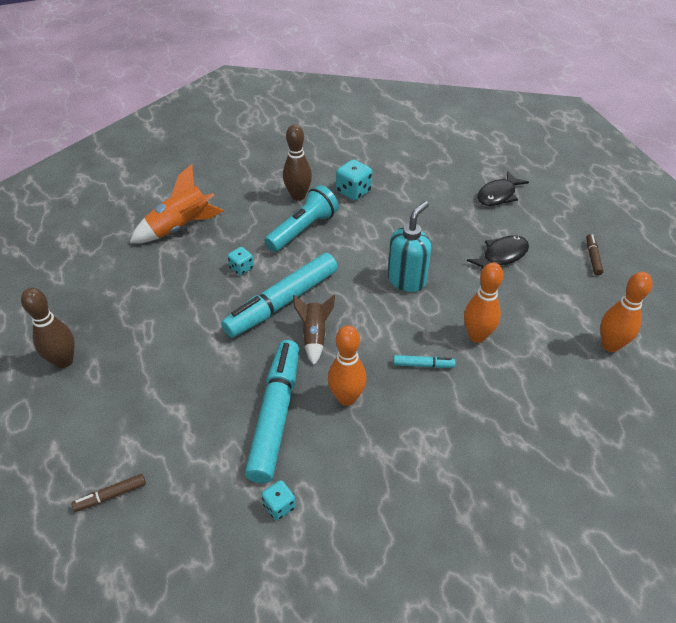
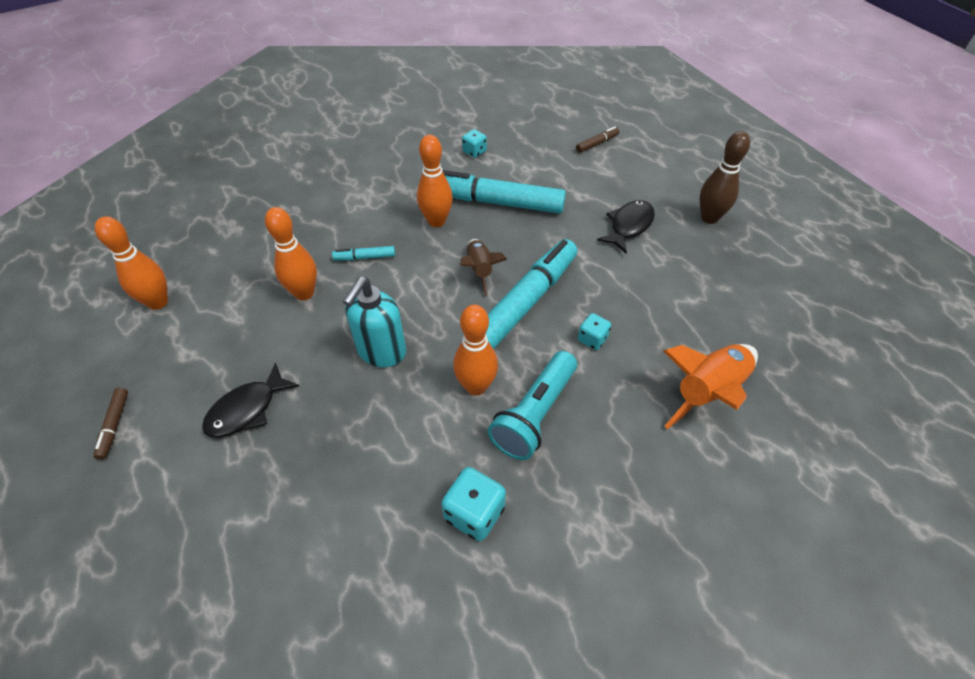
camera: 170 degrees right, 5 degrees up
turquoise marker [245,340,299,483] -> turquoise marker turned 105 degrees clockwise [443,170,566,214]
brown bowling pin [283,124,312,201] -> none
black fish [477,171,529,206] -> black fish moved to [597,200,655,254]
none -> orange bowling pin [453,304,498,396]

